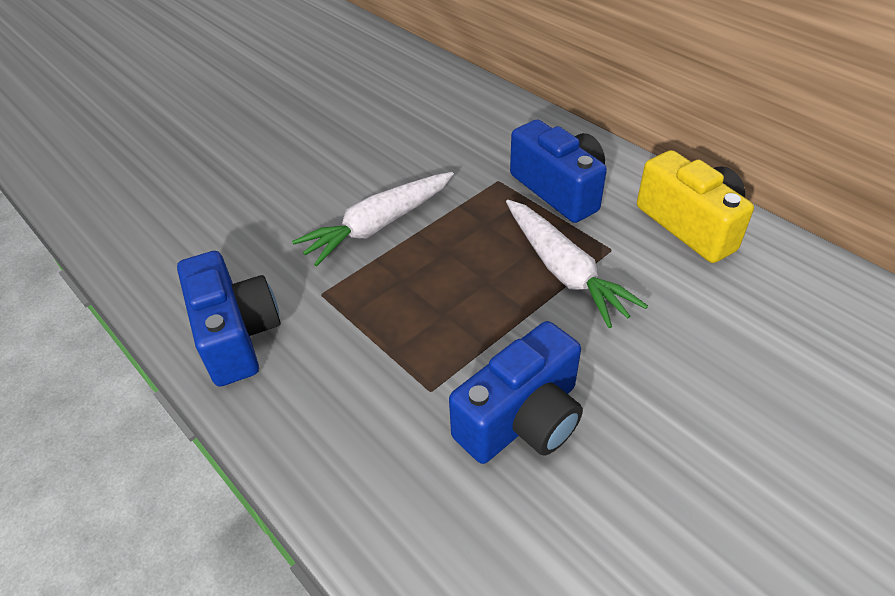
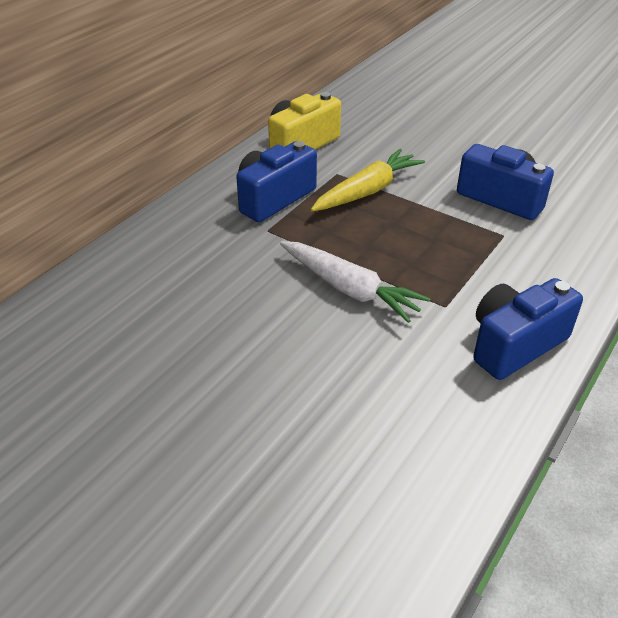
camera: 105 degrees left, 5 degrees down
white carrot [506,200,648,328] -> yellow carrot [311,149,425,211]

